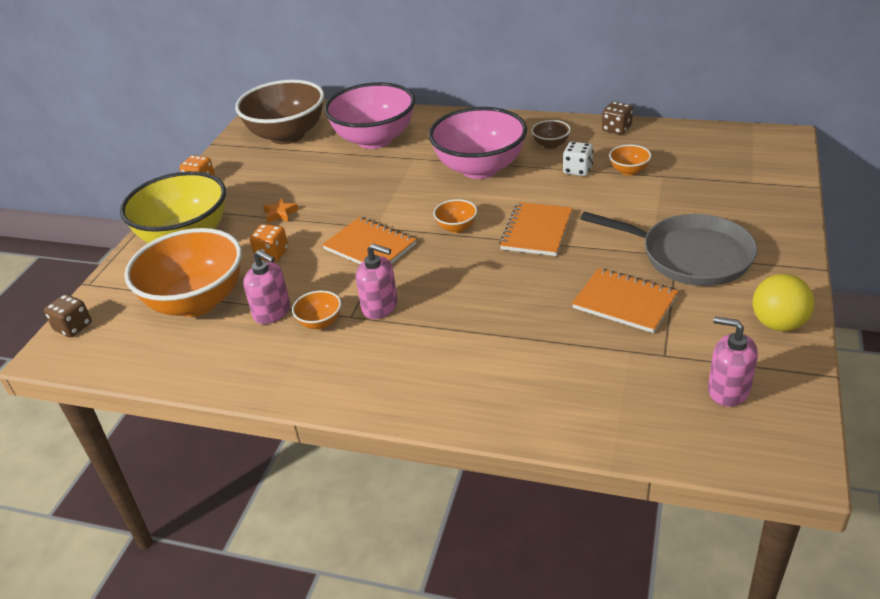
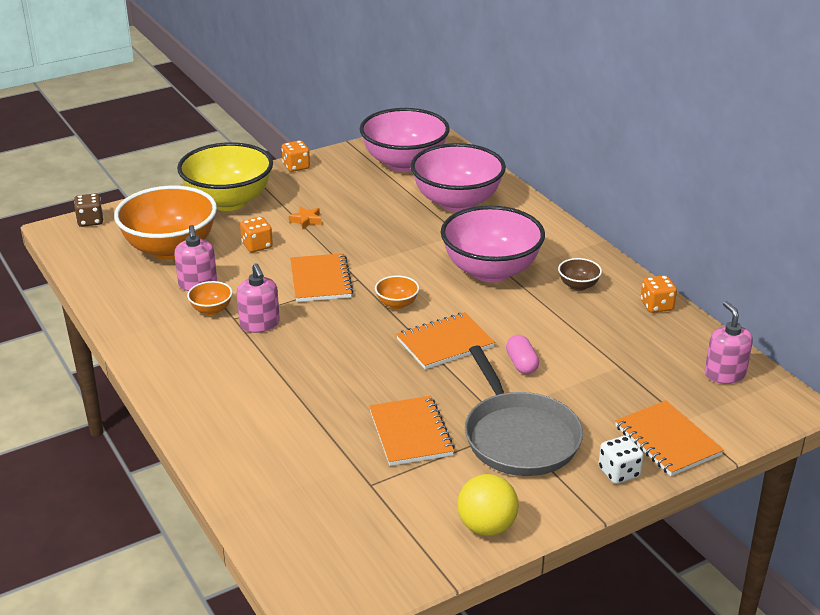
camera: 40 degrees right, 5 degrees down
brown bowl [235,79,324,144] -> pink bowl [360,108,450,172]
white dice [563,142,594,176] -> white dice moved to [598,436,644,484]
brown dice [602,101,633,135] -> orange dice [641,275,677,313]
orange bowl [609,145,651,175] -> none
pink soap dispenser [708,316,758,407] -> pink soap dispenser moved to [705,301,753,384]
none -> pink capsule [506,335,539,374]
none -> orange notebook [615,401,724,476]

